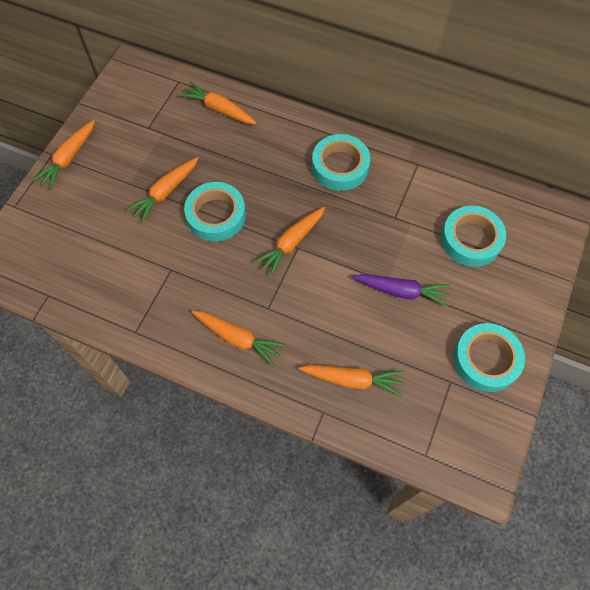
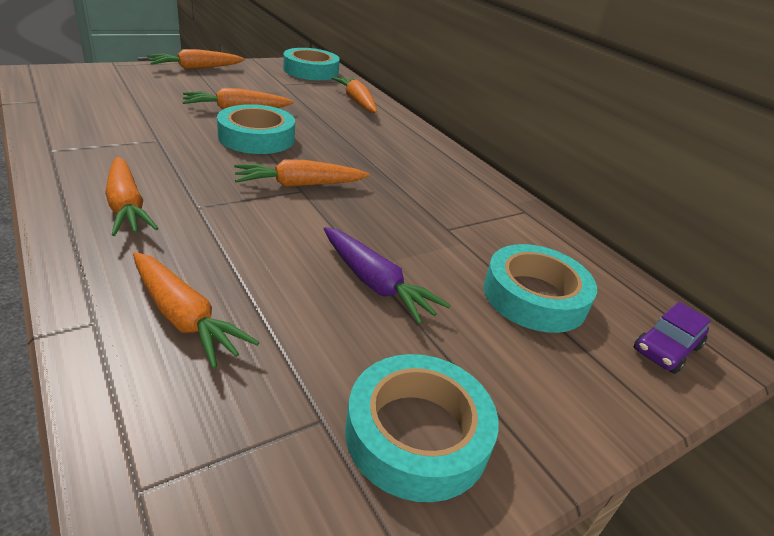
camera: 30 degrees right, 30 degrees down
turquoise tape [312,134,370,191] -> turquoise tape moved to [283,48,340,80]
none -> purple car [634,302,711,374]

